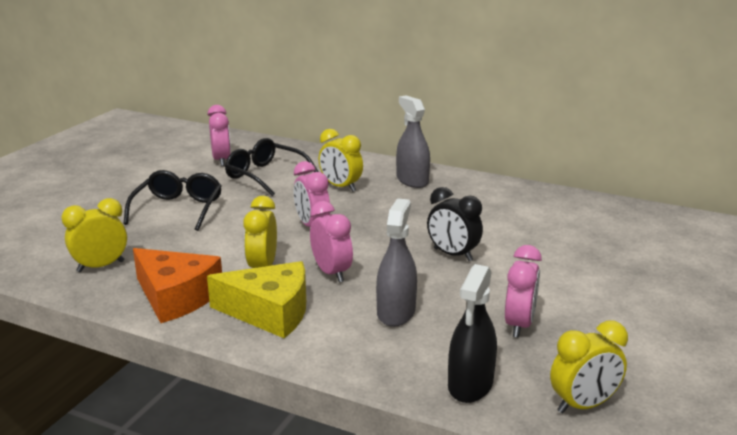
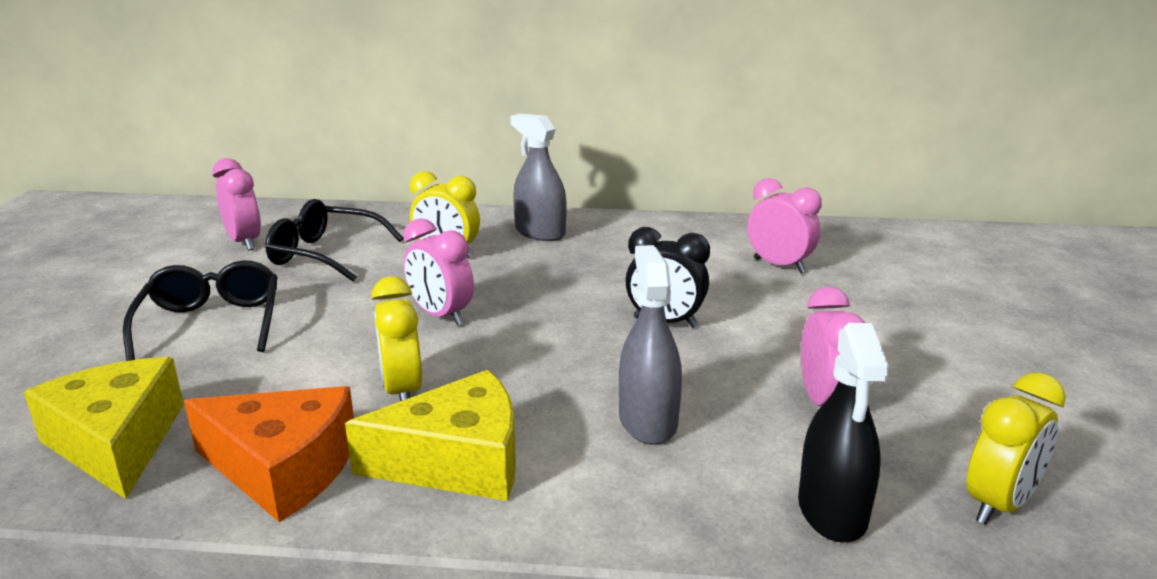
camera: 20 degrees left, 0 degrees up
yellow clock [61,198,127,272] -> yellow cheese [24,357,184,499]
pink clock [310,201,353,282] -> pink clock moved to [747,178,822,273]

